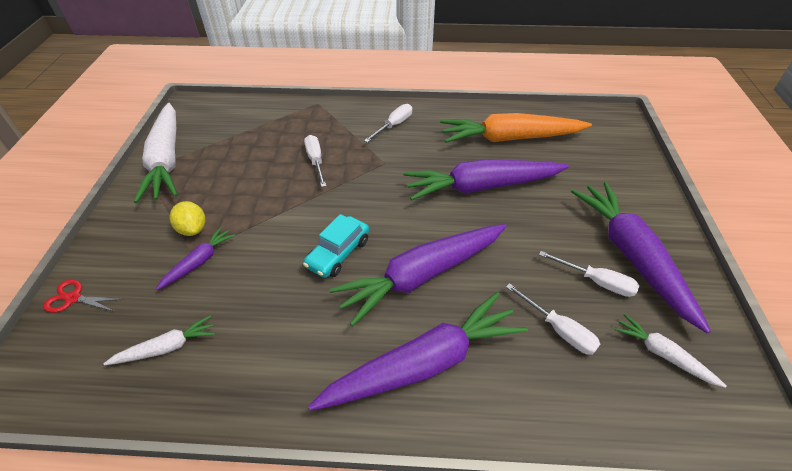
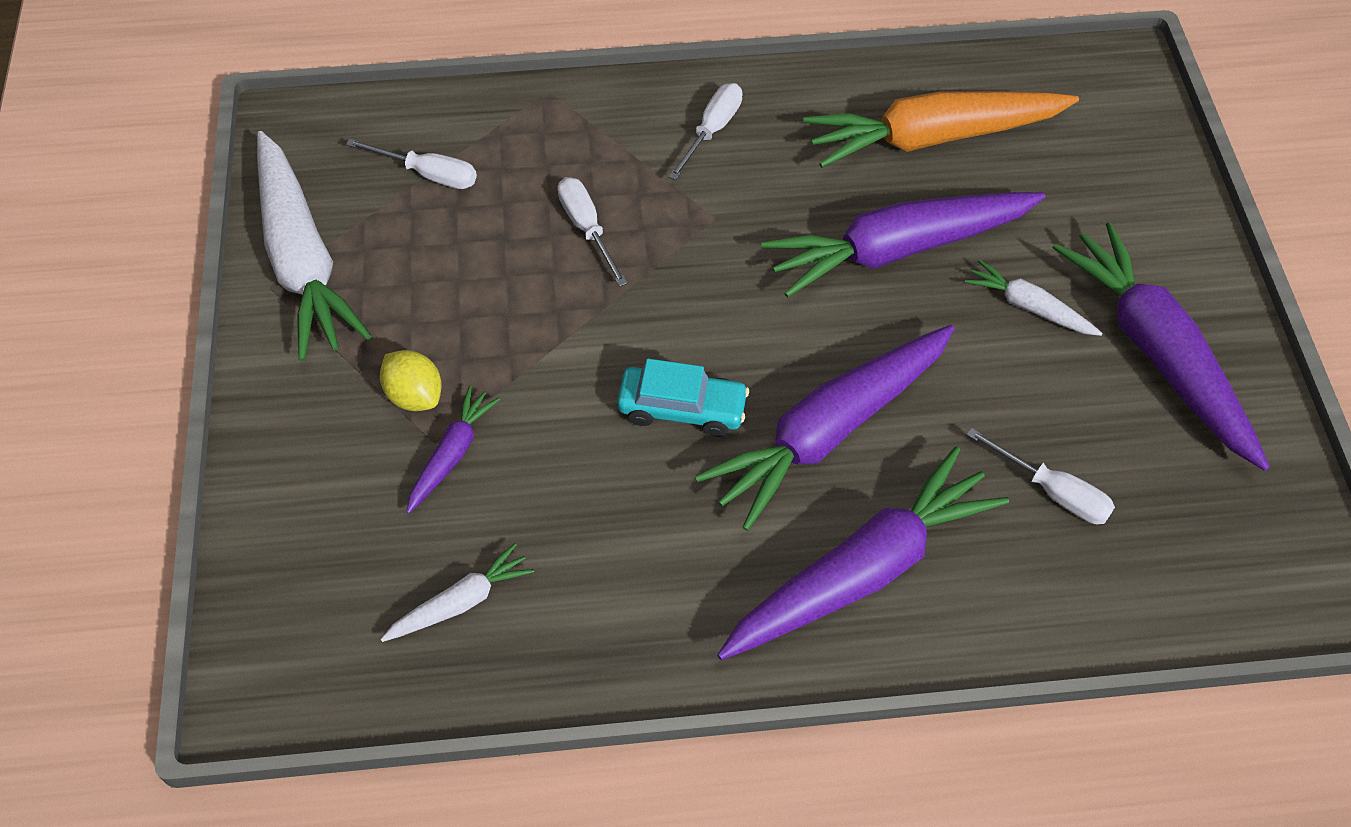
camera: 10 degrees left, 10 degrees up
red scissors [43,280,124,313] -> none
turquoise car [303,214,369,278] -> turquoise car turned 105 degrees counterclockwise [617,359,749,437]
white screwdriver [539,251,639,297] -> white screwdriver moved to [346,139,477,189]
white carrot [614,314,727,388] -> white carrot moved to [965,259,1102,336]

